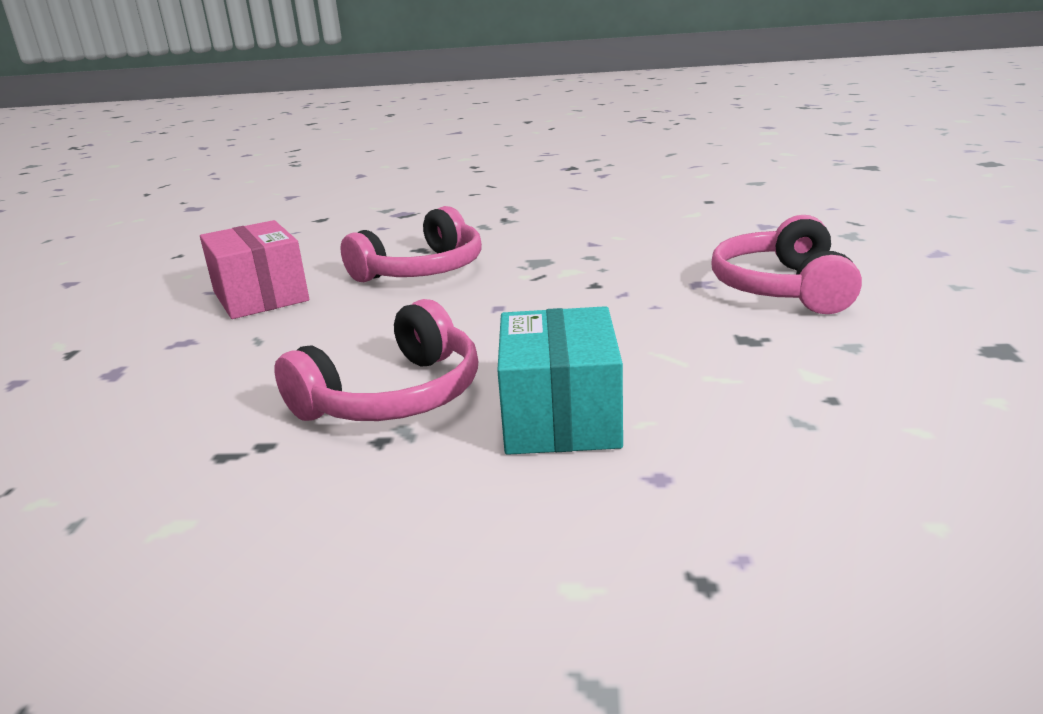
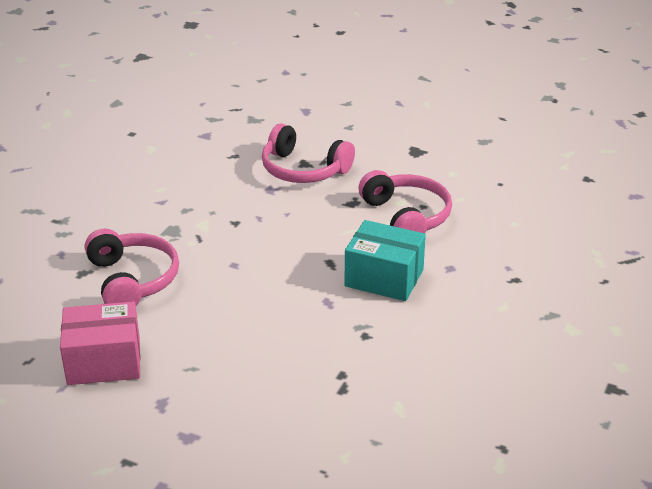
camera: 70 degrees left, 10 degrees up
pink headphones [274,299,478,421] -> pink headphones moved to [359,170,452,233]

